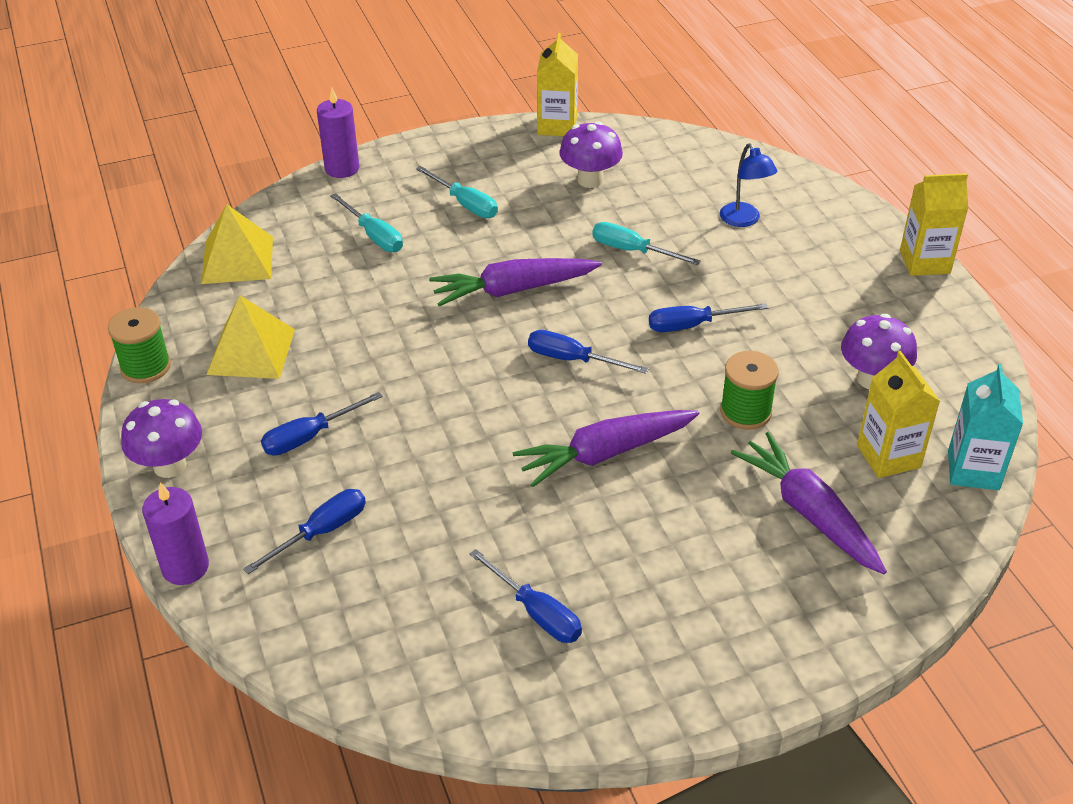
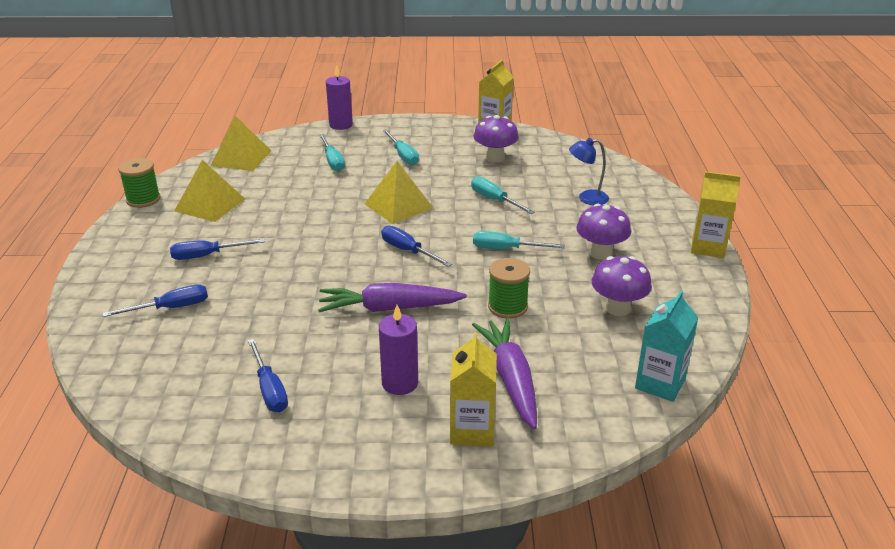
camera: 20 degrees right, 10 degrees down
purple mushroom [121,399,202,478] -> purple mushroom moved to [576,204,631,260]
purple candle [142,482,209,585] -> purple candle moved to [379,305,418,395]
purple carrot [429,258,602,306] -> yellow pyramid [364,161,433,224]
blue screwdriver [649,303,768,332] -> turquoise screwdriver [473,231,565,249]
blue lamp [720,143,777,227] -> blue lamp turned 90 degrees clockwise [569,138,609,205]
yellow carton [857,351,940,478] -> yellow carton moved to [450,332,497,446]

